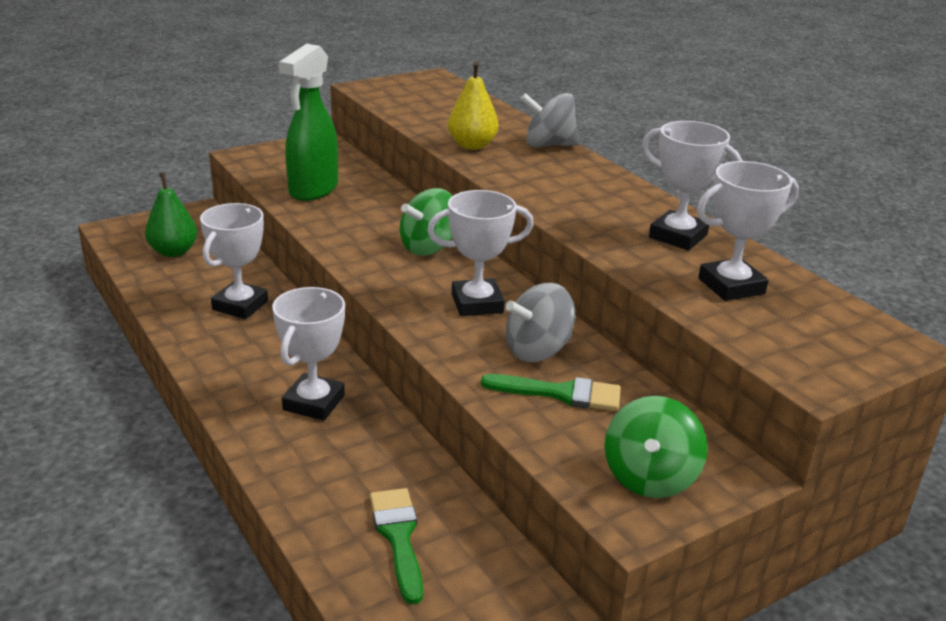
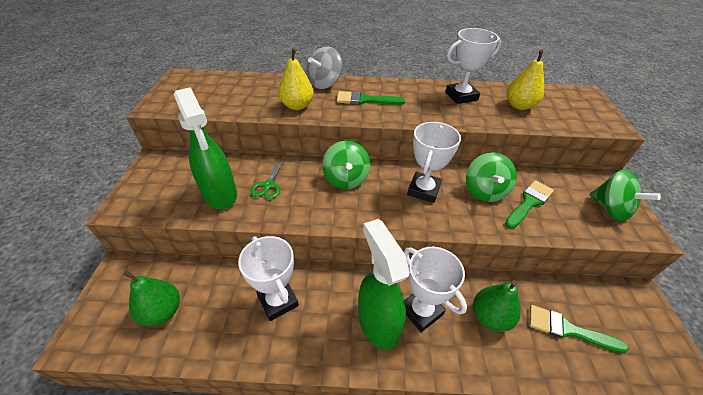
camera: 55 degrees left, 15 degrees up
grey spinning top [505,283,575,362] -> green spinning top [466,152,517,202]
white trophy [697,161,799,301] -> yellow pear [507,49,544,110]
none -> green scissors [250,159,285,199]
none -> green brush [337,91,405,105]
none -> green spray bottle [358,219,410,350]
none -> green pear [473,280,521,332]

